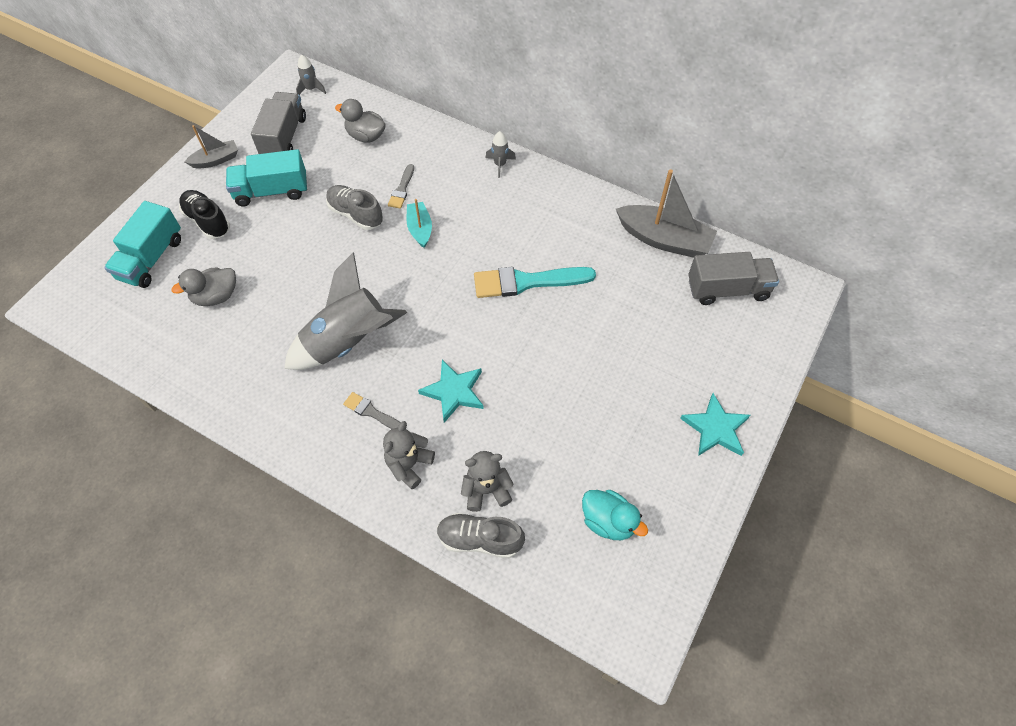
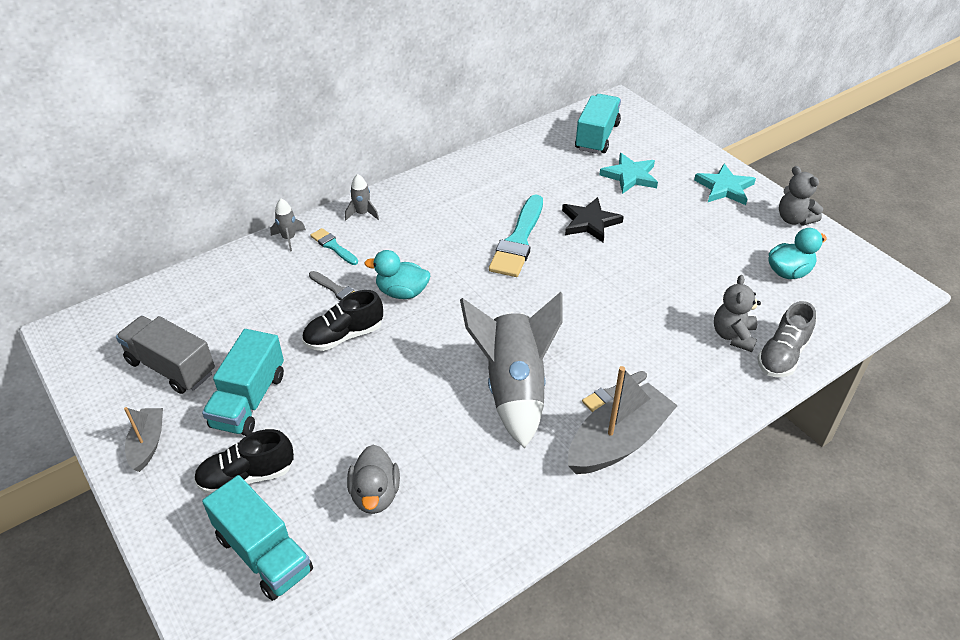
camera: 65 degrees left, 15 degrees down
grey rocket [296,54,326,95] -> grey rocket moved to [270,199,306,252]
grey shoe [326,185,383,230] -> black shoe [302,290,383,351]
grey duck [335,99,386,142] -> none
grey teddy bear [383,421,435,490] -> grey teddy bear moved to [779,166,823,225]
turquoise boat [407,199,432,248] -> turquoise duck [364,250,430,299]
turquoise star [418,360,484,423] -> turquoise star moved to [599,153,658,194]
grey boat [616,169,717,258] -> grey boat moved to [568,366,678,474]
grey truck [688,252,779,305] -> turquoise truck [575,94,621,154]
none -> turquoise brush [310,228,358,265]
none -> black star [562,197,624,243]

